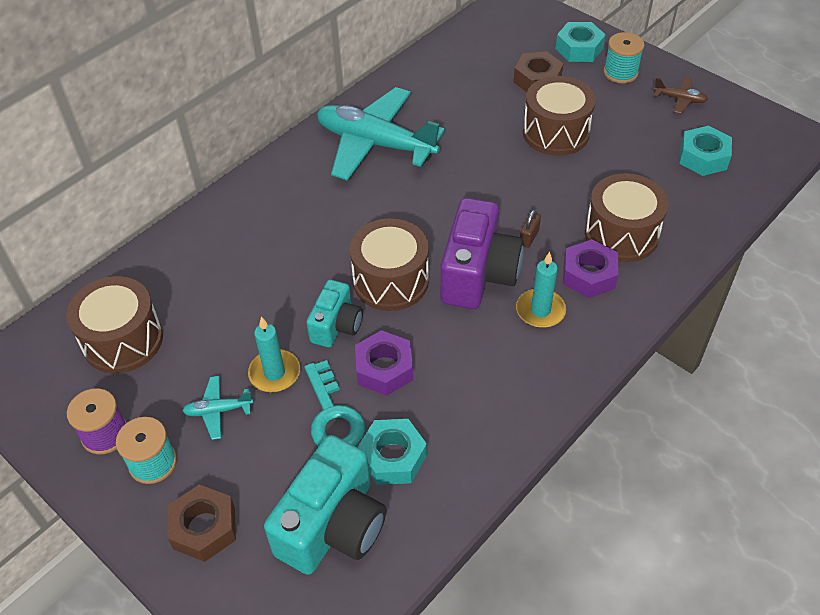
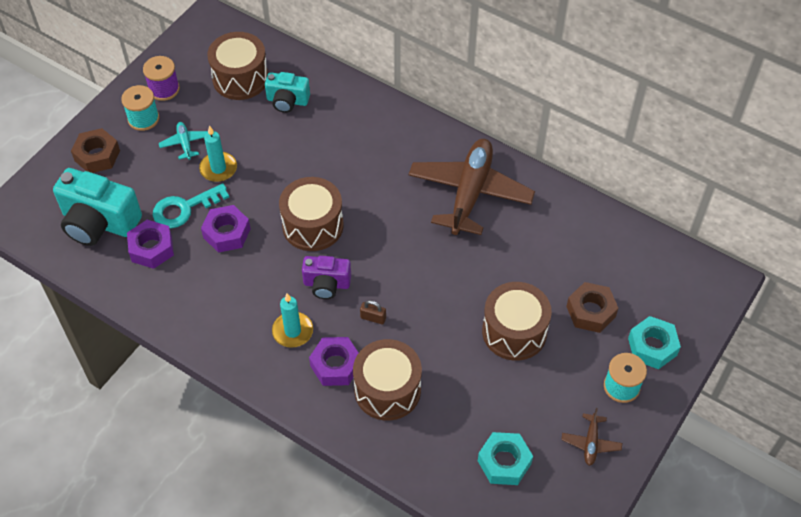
camera: 80 degrees right, 5 degrees up
turquoise camera [306,280,363,347] -> turquoise camera moved to [265,72,310,113]
turquoise plane [317,87,445,181] -> brown plane [409,139,535,235]
turquoise nut [358,419,427,485] -> purple nut [127,220,174,269]
purple camera [440,198,524,309] -> purple camera [302,256,351,299], size x0.59

